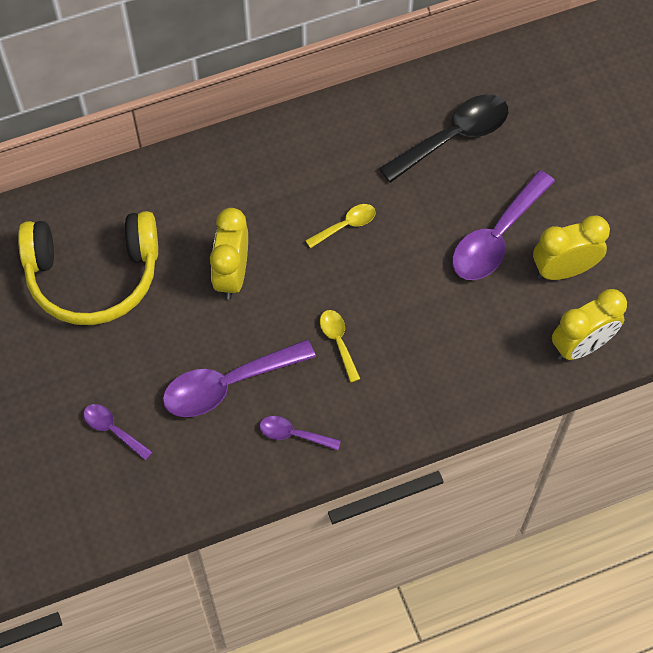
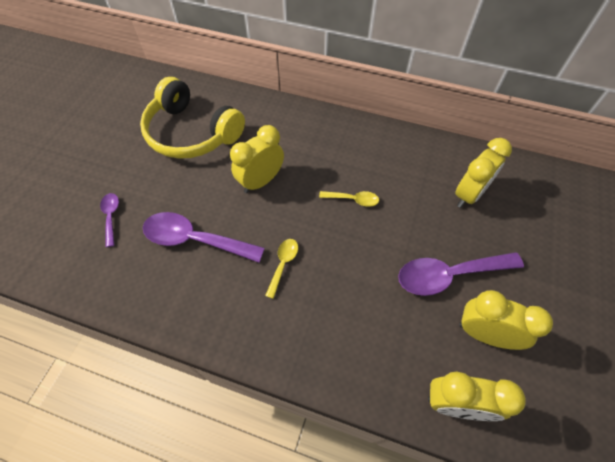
camera: 40 degrees right, 5 degrees down
purple spoon [260,416,341,450] -> none
black spoon [379,95,508,183] -> yellow clock [455,138,512,208]

